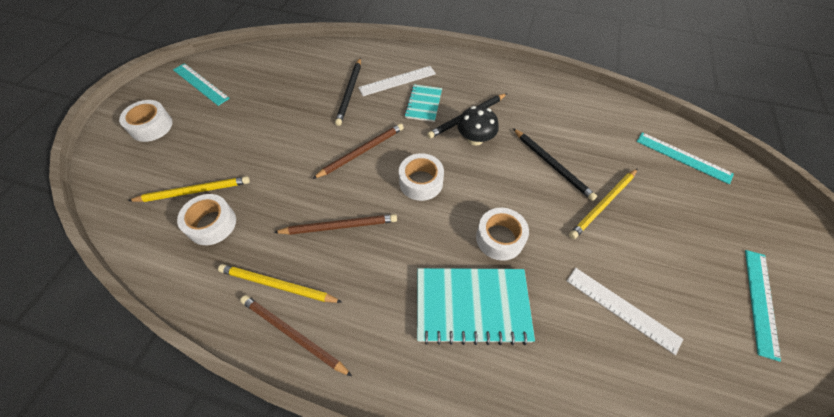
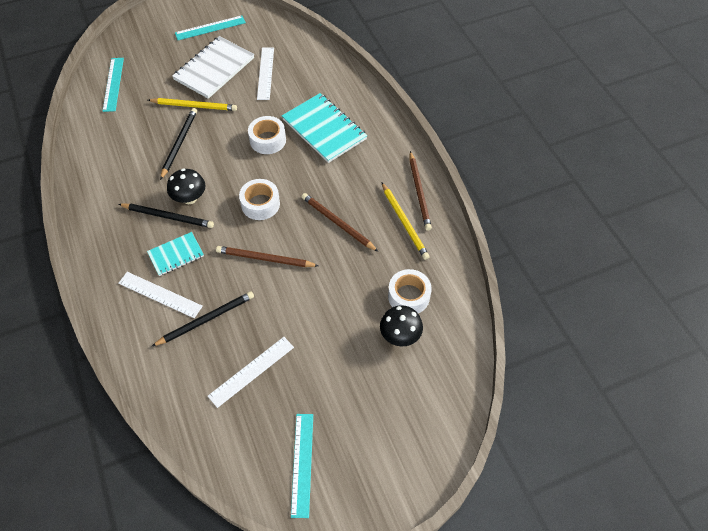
camera: 130 degrees left, 0 degrees up
white tape [119,100,173,142] -> none
yellow pencil [128,176,250,202] -> black mushroom [380,305,423,346]
none -> white notebook [172,36,254,99]
none -> white ruler [208,337,294,408]

